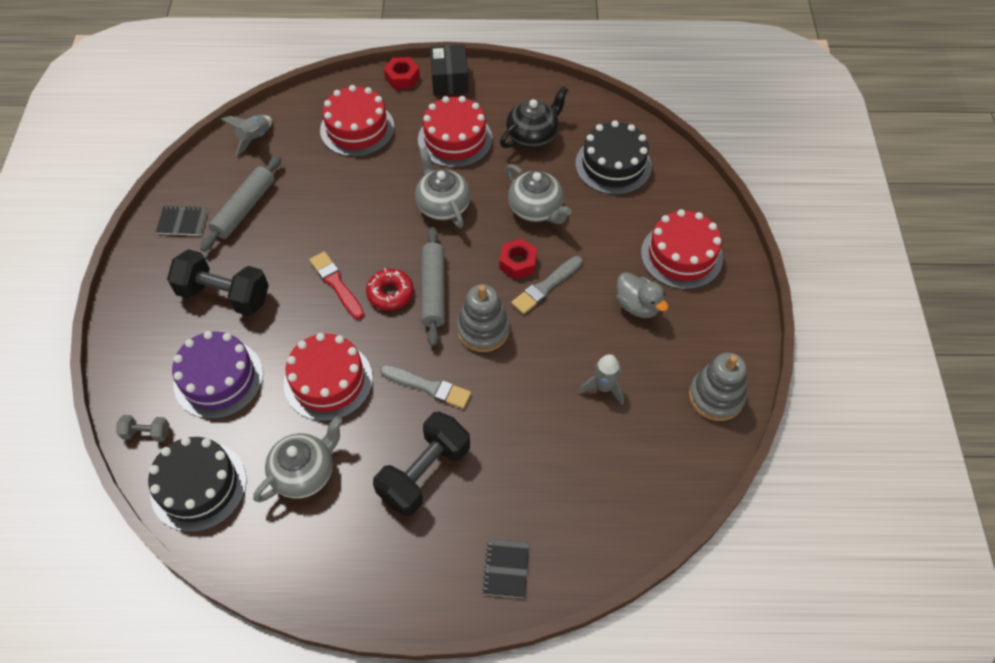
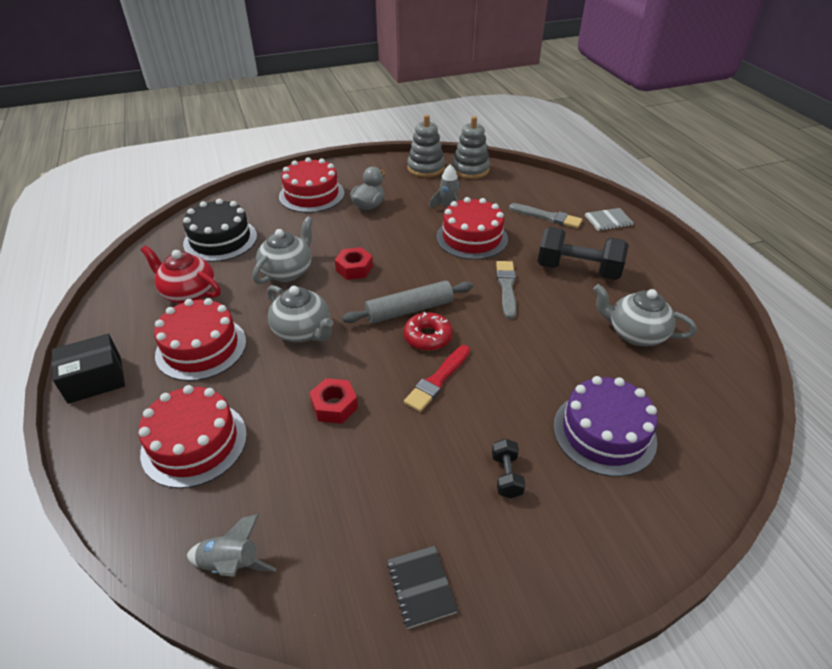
camera: 110 degrees left, 15 degrees down
grey dumbbell [116,415,169,442] -> none
black cake [148,437,247,532] -> none
black dumbbell [167,249,269,316] -> black dumbbell [492,439,526,498], size x0.47
grey rolling pin [200,156,281,252] -> none
red cake [284,333,373,421] -> red cake moved to [436,197,508,260]
red nut [384,57,420,89] -> red nut moved to [309,378,358,424]
grey teapot [415,147,471,228] -> grey teapot turned 90 degrees counterclockwise [267,285,334,342]
grey stacking toy [457,284,510,352] -> grey stacking toy moved to [452,116,490,179]
black notebook [482,539,529,598] -> grey notebook [585,208,633,231]
black teapot [500,86,568,148] -> red teapot [141,245,221,304]
grey brush [511,256,582,314] -> grey brush moved to [509,203,582,228]

